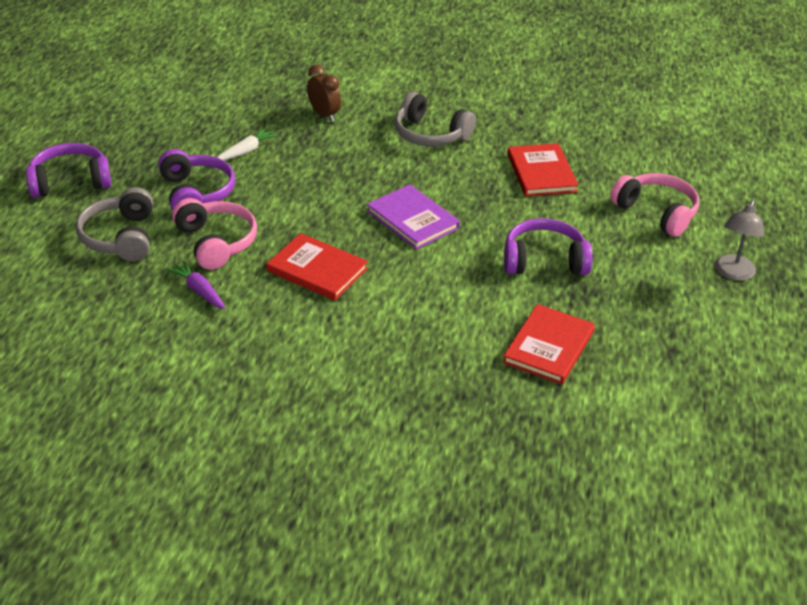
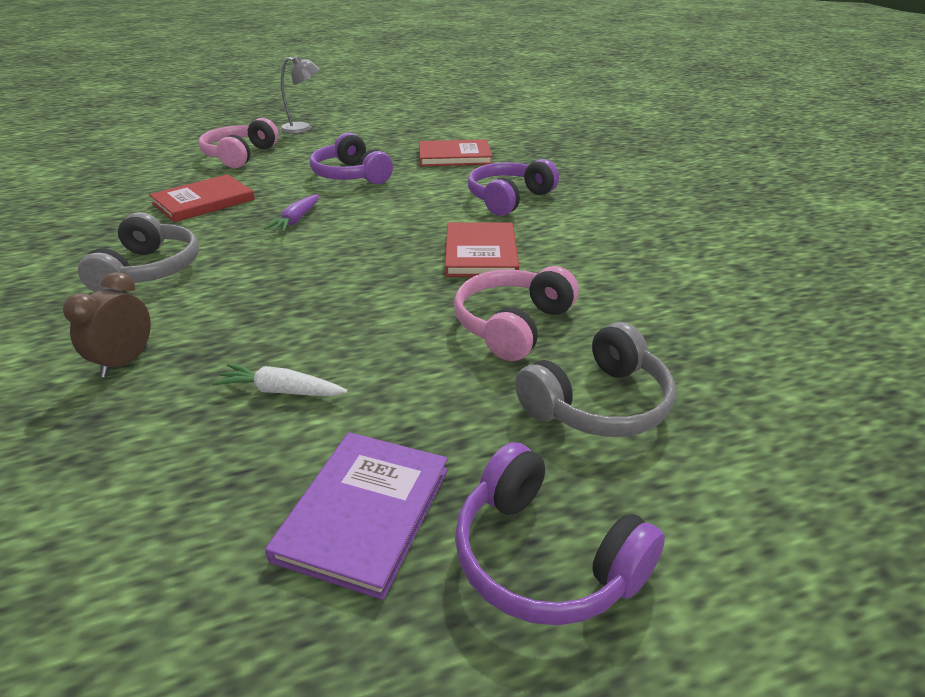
camera: 120 degrees left, 5 degrees down
purple headphones [158,149,235,211] -> purple headphones moved to [468,159,559,216]
purple carrot [167,261,226,309] -> purple carrot moved to [264,194,319,232]
purple book [367,184,460,249] -> purple book moved to [265,432,448,600]

